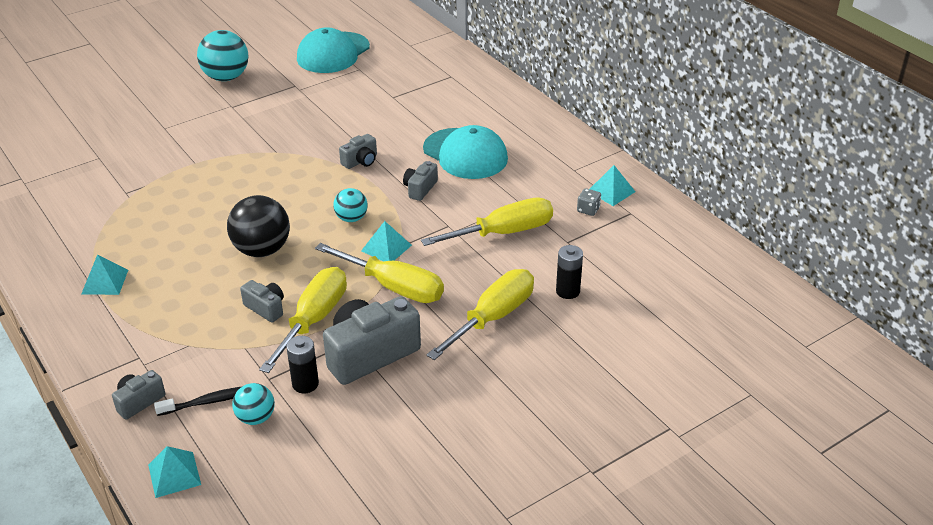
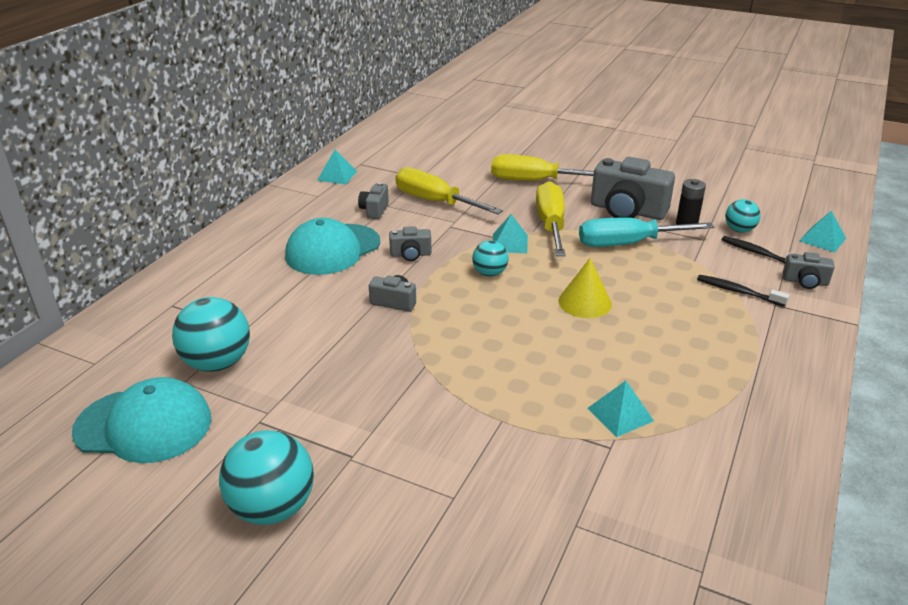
camera: 120 degrees left, 5 degrees down
turquoise pyramid [82,254,128,295] -> turquoise pyramid moved to [588,381,654,437]
black ball [227,195,290,257] -> yellow cone [558,258,612,318]
grey camera [240,280,284,322] -> grey camera moved to [358,182,389,219]
yellow screwdriver [259,267,347,373] -> turquoise screwdriver [579,218,714,247]
turquoise cap [423,125,508,179] -> turquoise cap turned 150 degrees counterclockwise [285,218,380,275]
black battery [556,245,583,299] -> none
grey dice [577,188,601,216] -> none
none -> turquoise ball [172,297,250,372]
none -> black toothbrush [697,275,789,307]

